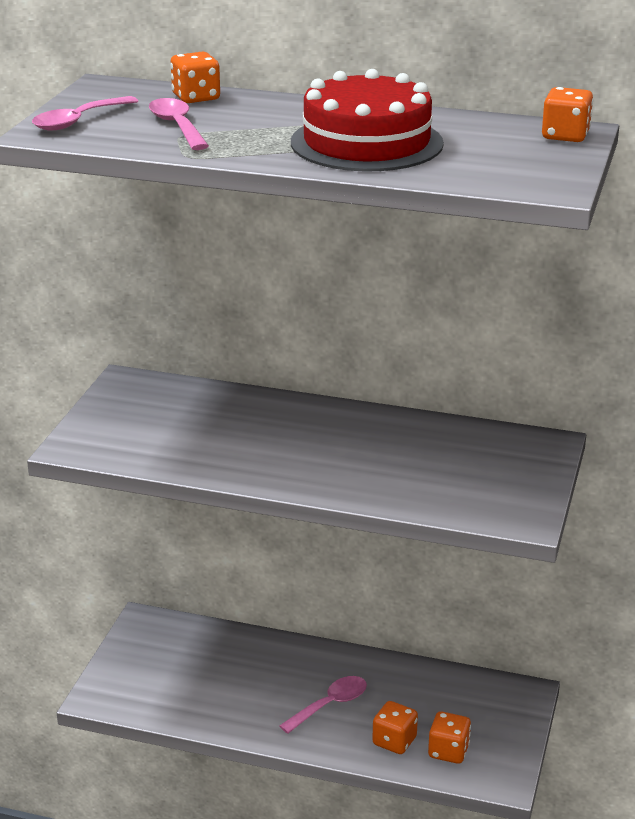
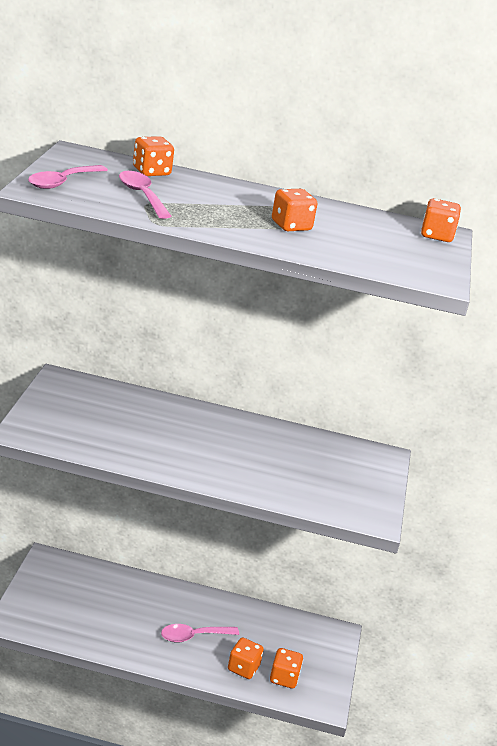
camera: 10 degrees left, 0 degrees up
pink spoon [279,676,367,734] -> pink spoon turned 150 degrees counterclockwise [161,624,239,642]
red cake [291,69,444,171] -> orange dice [272,189,317,231]

